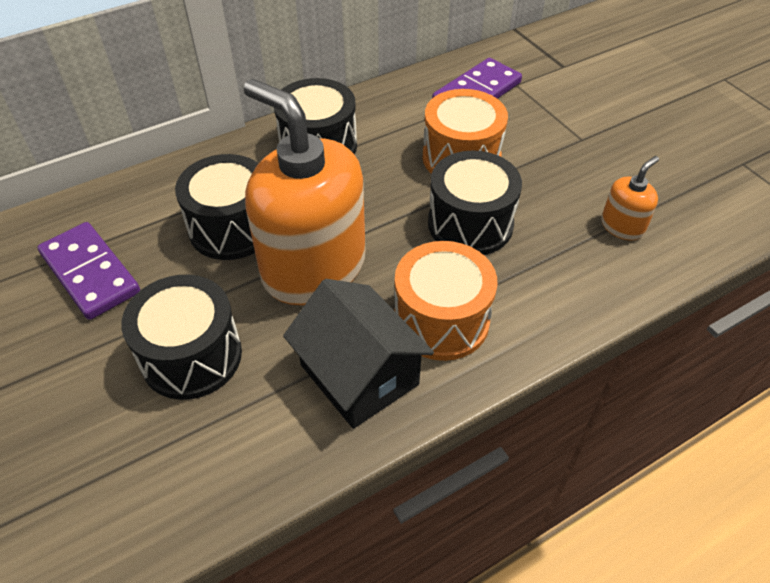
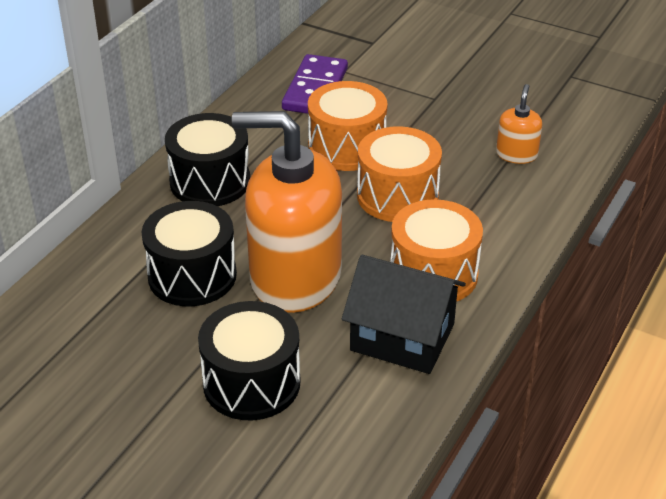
camera: 30 degrees left, 10 degrees down
purple domino [38,222,140,320] -> none
black drum [428,150,522,255] -> orange drum [357,126,442,222]

